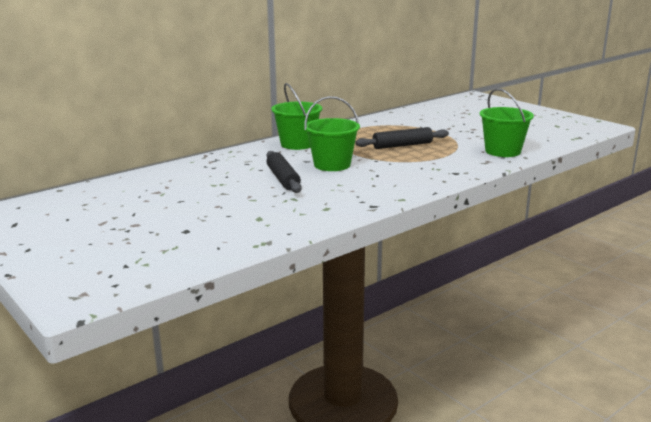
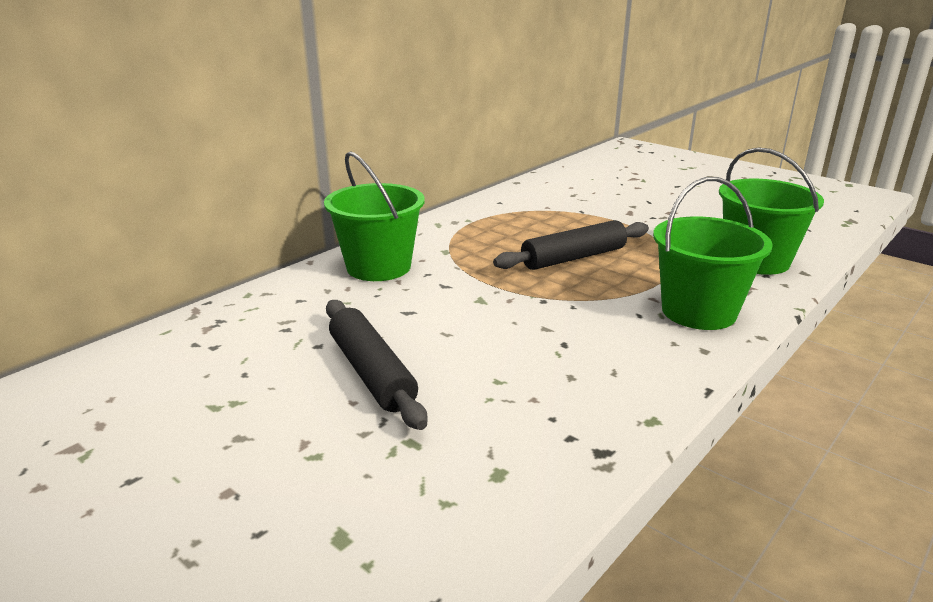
camera: 10 degrees left, 5 degrees up
green bucket [304,96,360,171] -> green bucket moved to [653,177,773,330]

